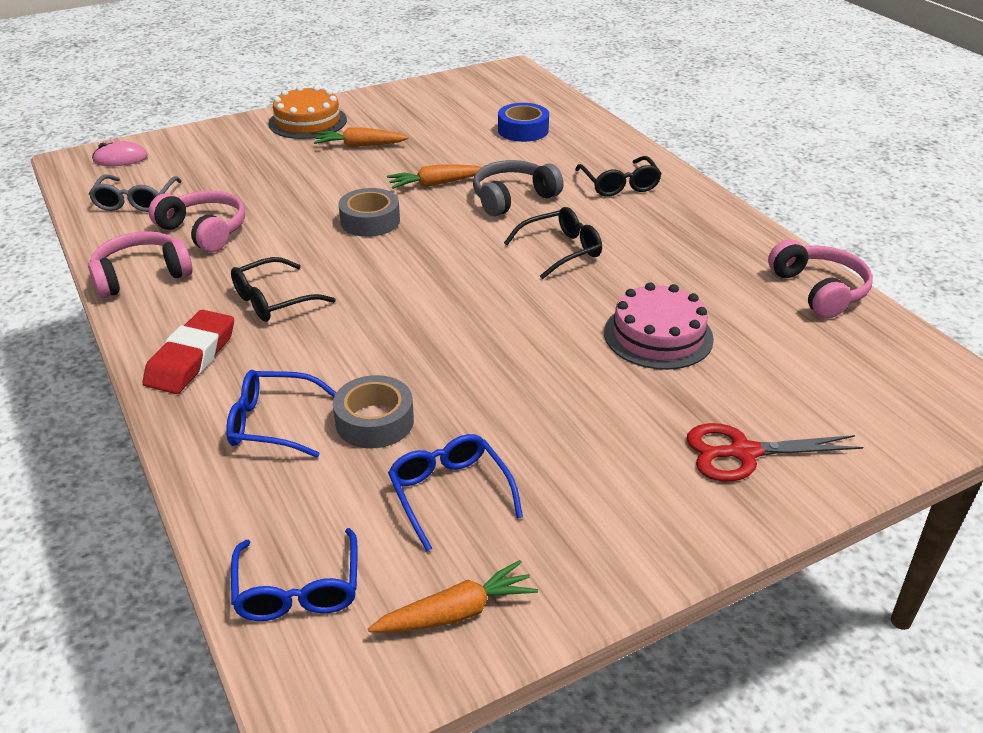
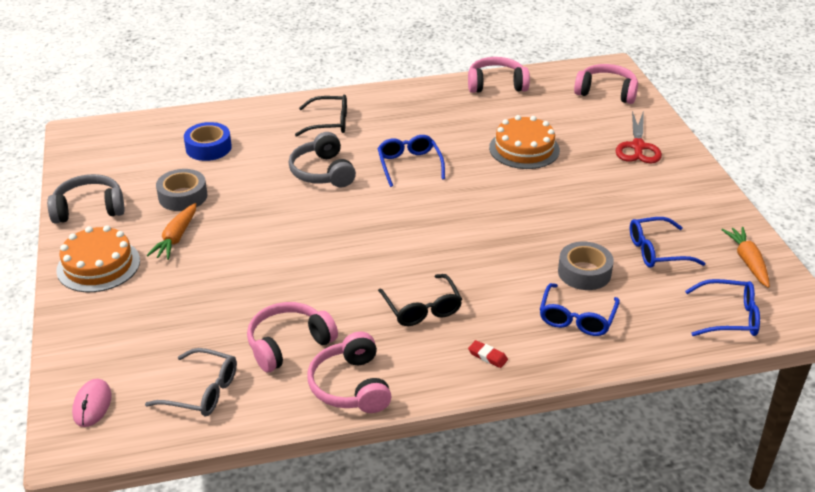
camera: 75 degrees left, 0 degrees up
red eraser [143,310,234,394] -> red eraser [468,340,508,368], size x0.44
grey tape [338,188,400,237] -> grey tape moved to [156,169,207,211]
orange carrot [387,165,482,189] -> none
black glasses [504,207,602,279] -> blue glasses [377,135,445,187]
pink cake [604,282,714,370] -> orange cake [489,115,560,169]
none -> grey headphones [47,174,125,224]
none -> pink headphones [574,64,638,104]

